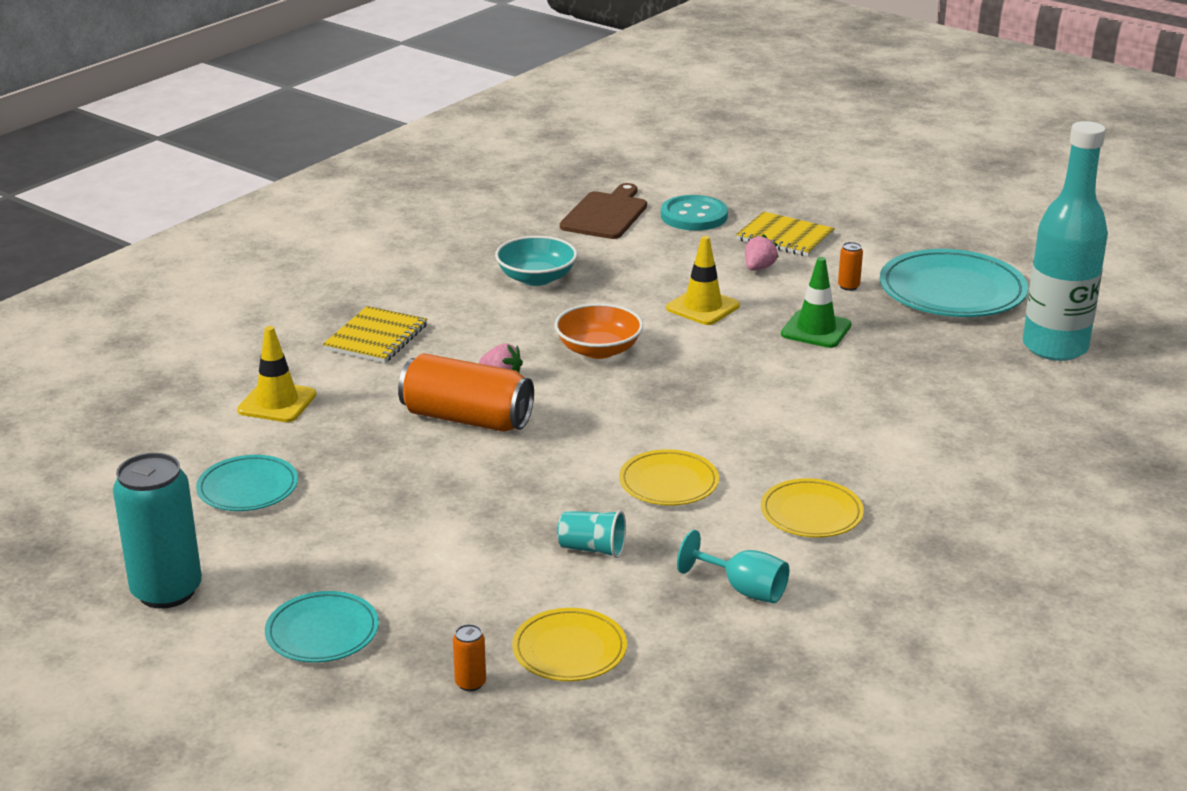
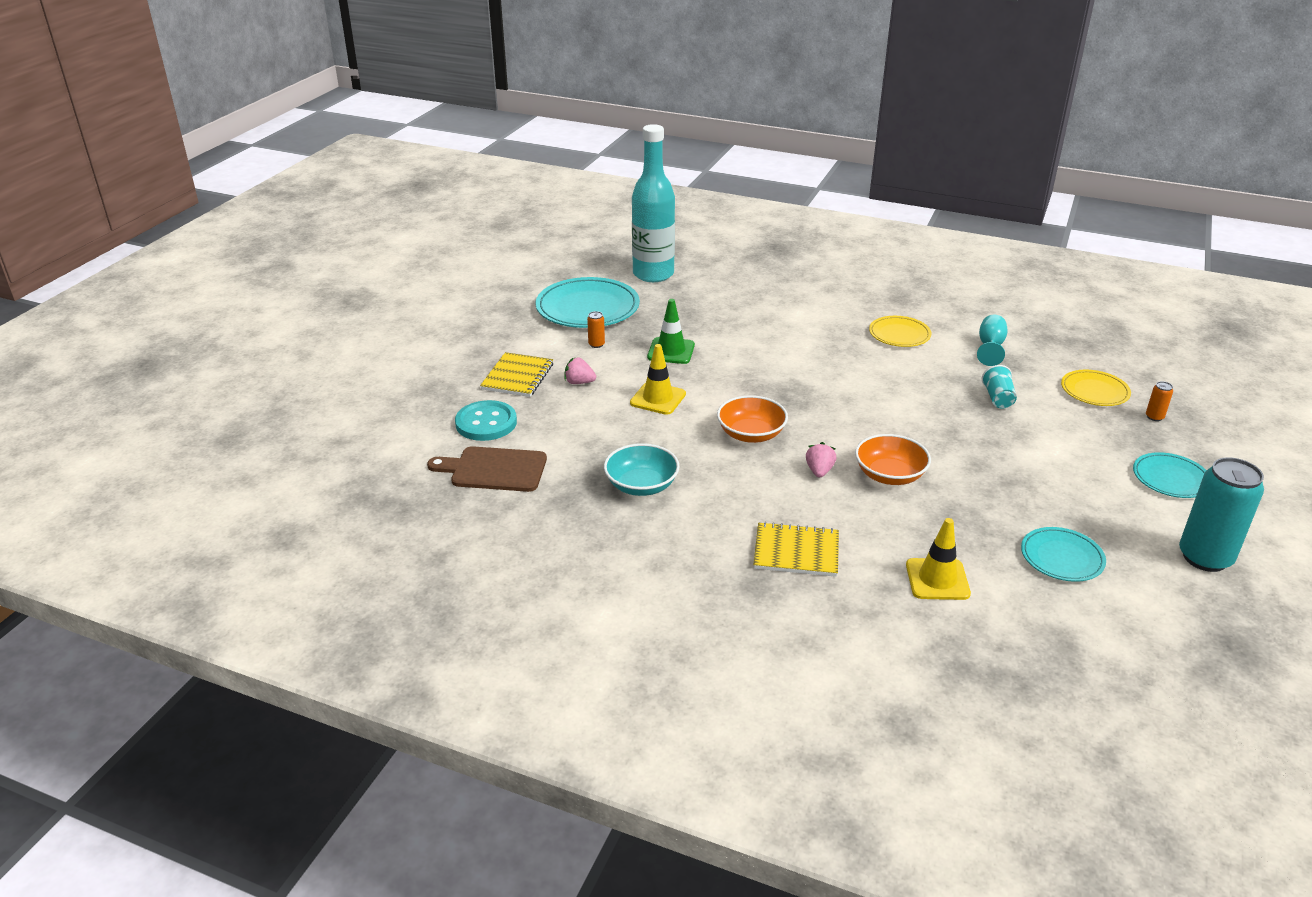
camera: 105 degrees left, 5 degrees up
orange can [398,353,534,432] -> orange bowl [855,434,931,485]
yellow plate [619,449,719,506] -> none

